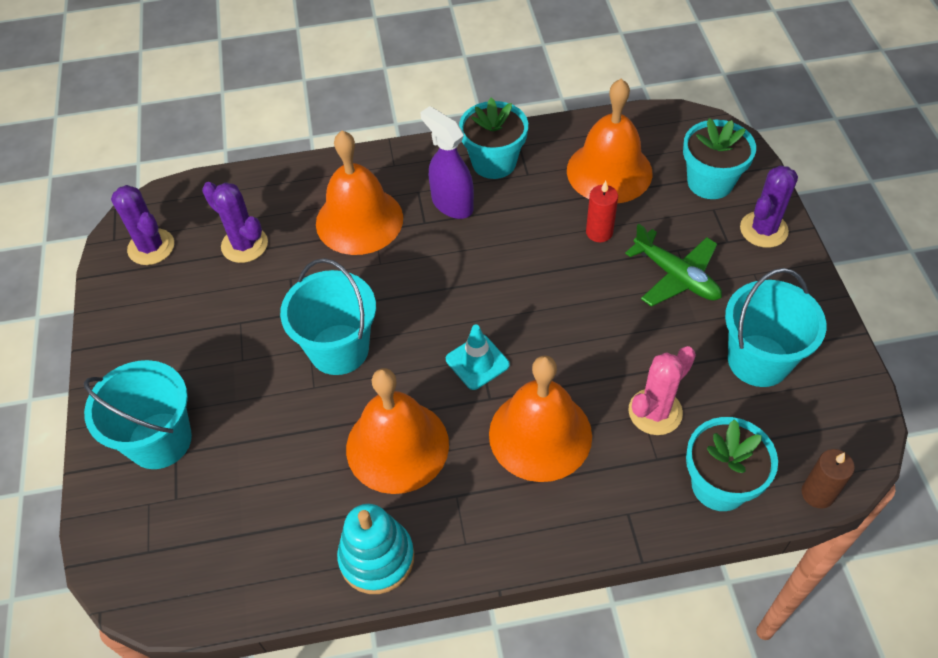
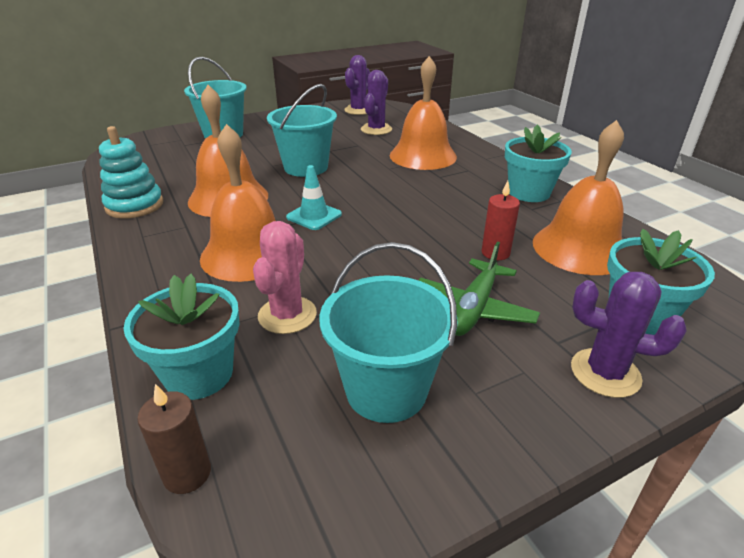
camera: 70 degrees right, 20 degrees down
purple spray bottle [420,106,474,219] -> none
pink cactus [628,346,696,435] -> pink cactus turned 75 degrees clockwise [253,221,317,334]

